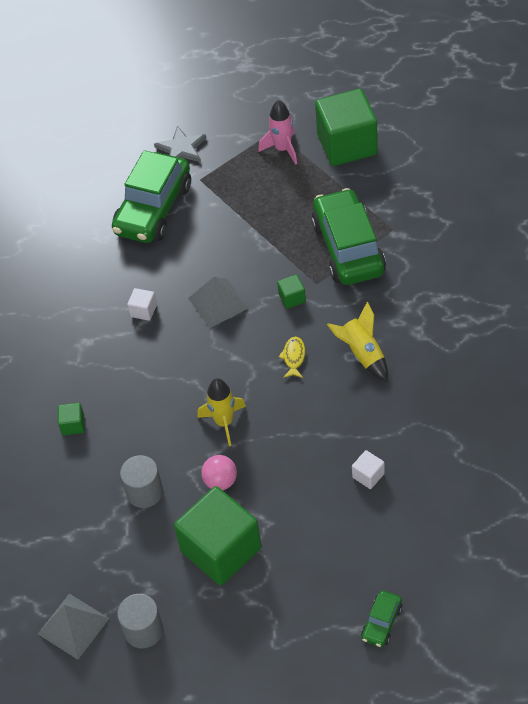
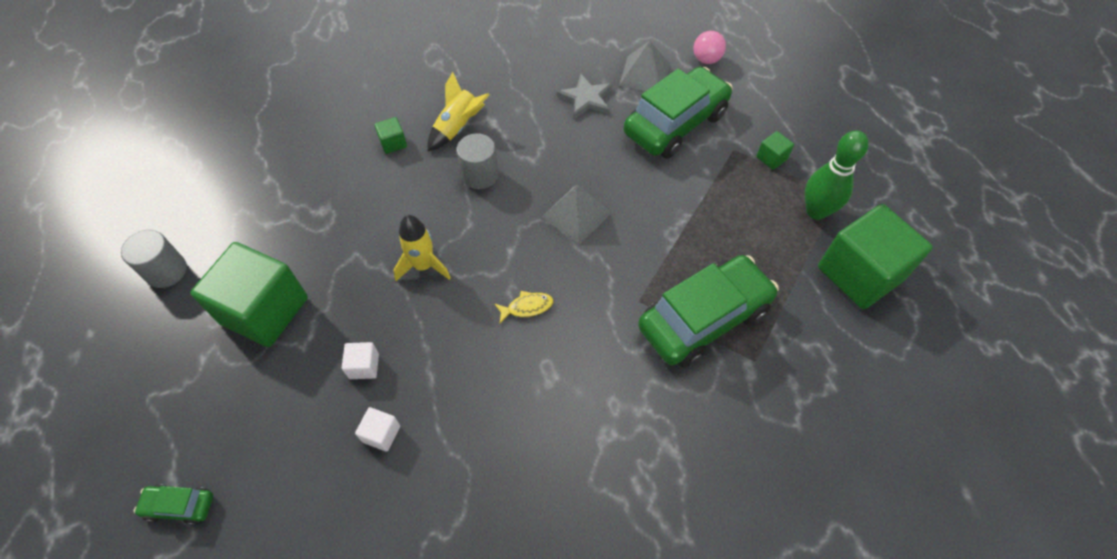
camera: 65 degrees right, 5 degrees up
grey pyramid [38,594,110,660] -> grey pyramid moved to [619,41,670,91]
green car [112,150,191,243] -> green car turned 135 degrees clockwise [624,67,733,159]
grey cylinder [120,455,163,508] -> grey cylinder moved to [457,133,499,189]
white cube [127,288,157,321] -> white cube moved to [342,342,379,379]
grey star [154,126,206,162] -> grey star moved to [557,73,613,119]
pink ball [201,455,237,490] -> pink ball moved to [693,31,726,64]
pink rocket [258,100,297,165] -> green bowling pin [805,130,869,220]
green cube [277,274,306,309] -> green cube moved to [756,131,794,170]
yellow rocket [327,302,388,381] -> yellow rocket moved to [428,72,490,151]

